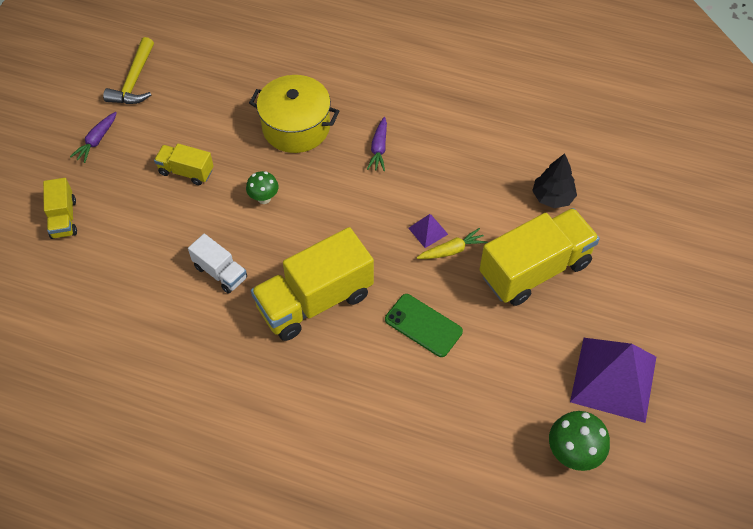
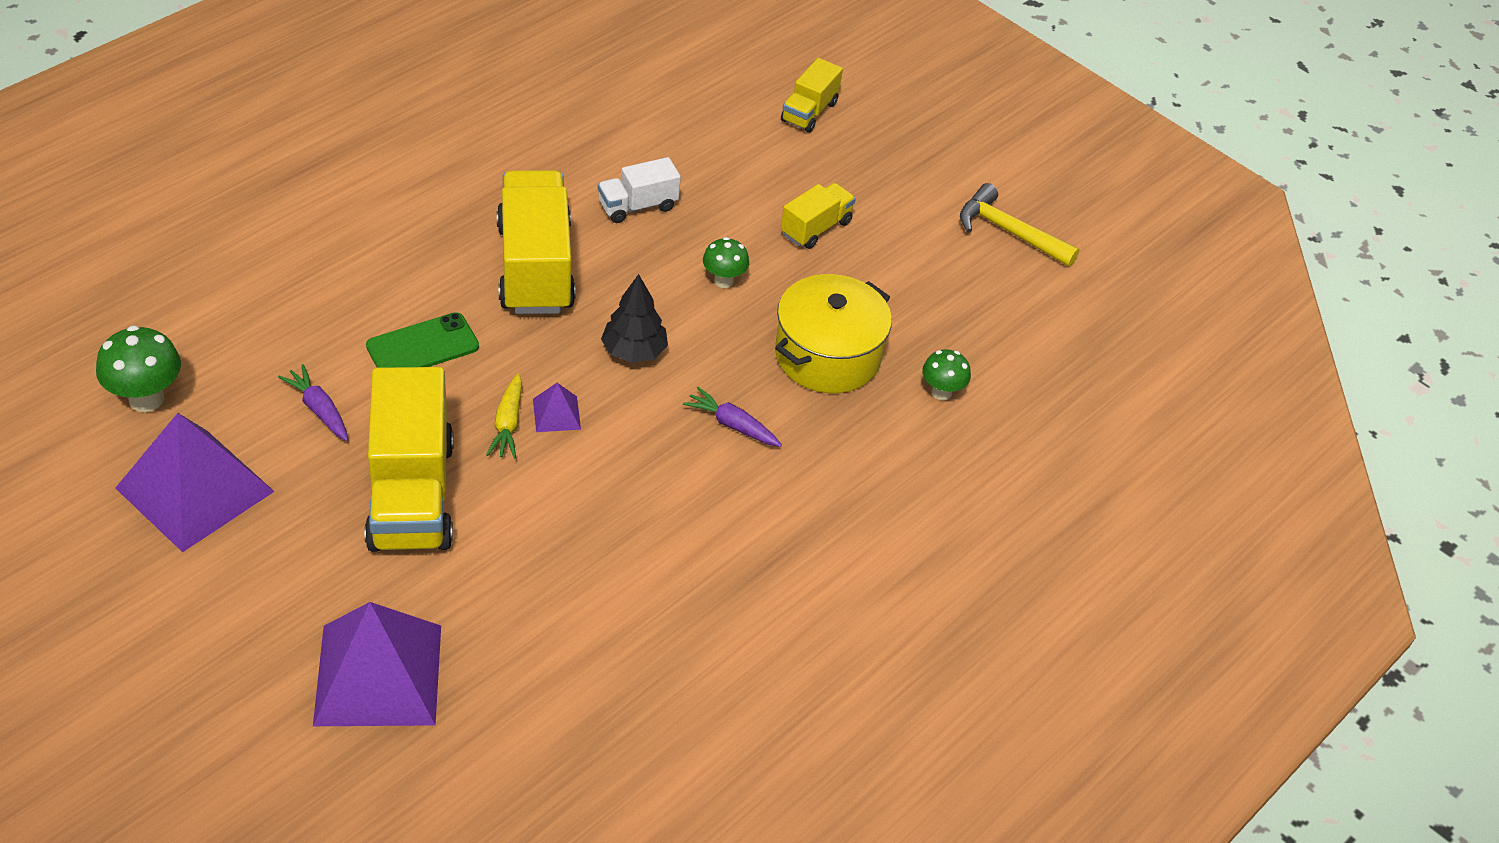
camera: 110 degrees right, 10 degrees down
yellow truck [43,178,77,239] -> yellow truck turned 75 degrees counterclockwise [781,58,843,132]
purple carrot [70,112,117,163] -> purple carrot moved to [278,364,348,441]
black tree [532,153,577,208] -> black tree moved to [601,274,668,363]
none -> purple pyramid [313,602,441,726]
none -> green mushroom [922,349,971,400]

